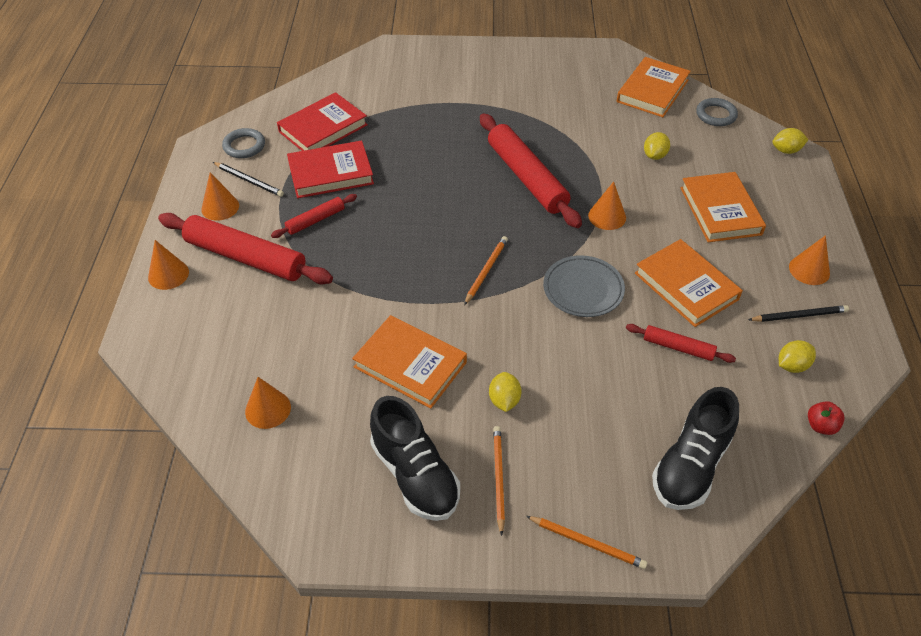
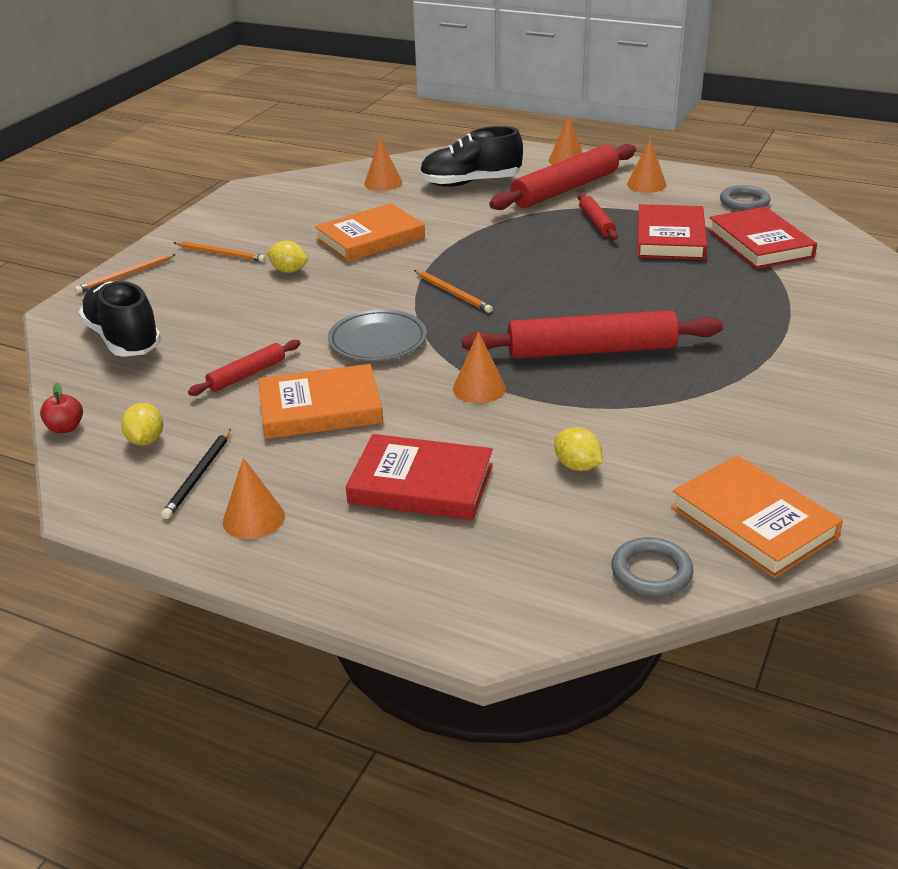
camera: 115 degrees right, 15 degrees down
black pencil [213,162,284,197] -> none
black shoe [370,396,460,521] -> black shoe moved to [419,126,523,187]
orange book [680,172,766,242] -> red book [346,434,493,520]
yellow lemon [772,128,808,154] -> none

